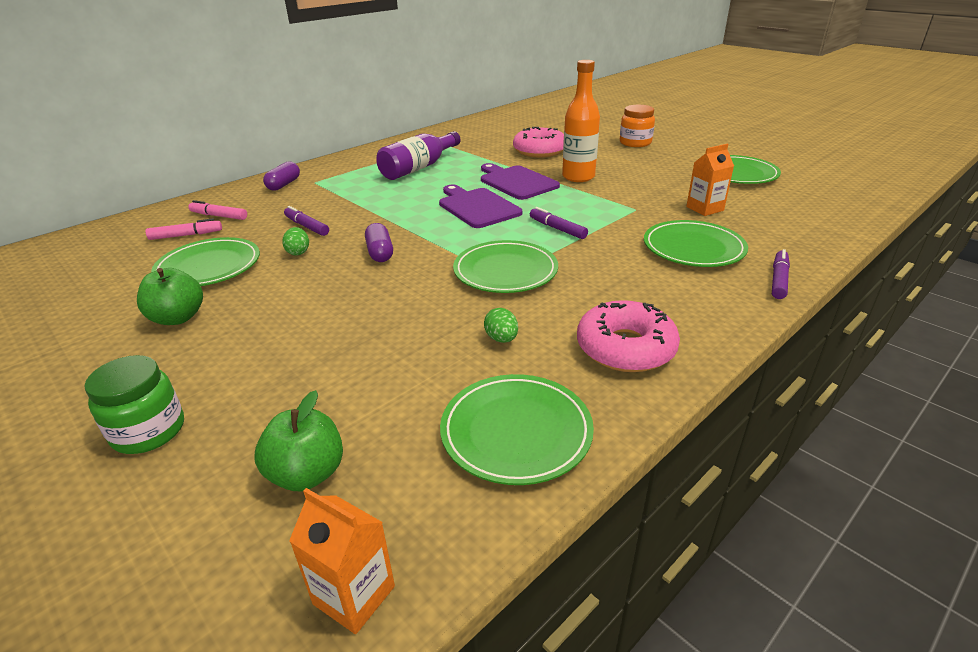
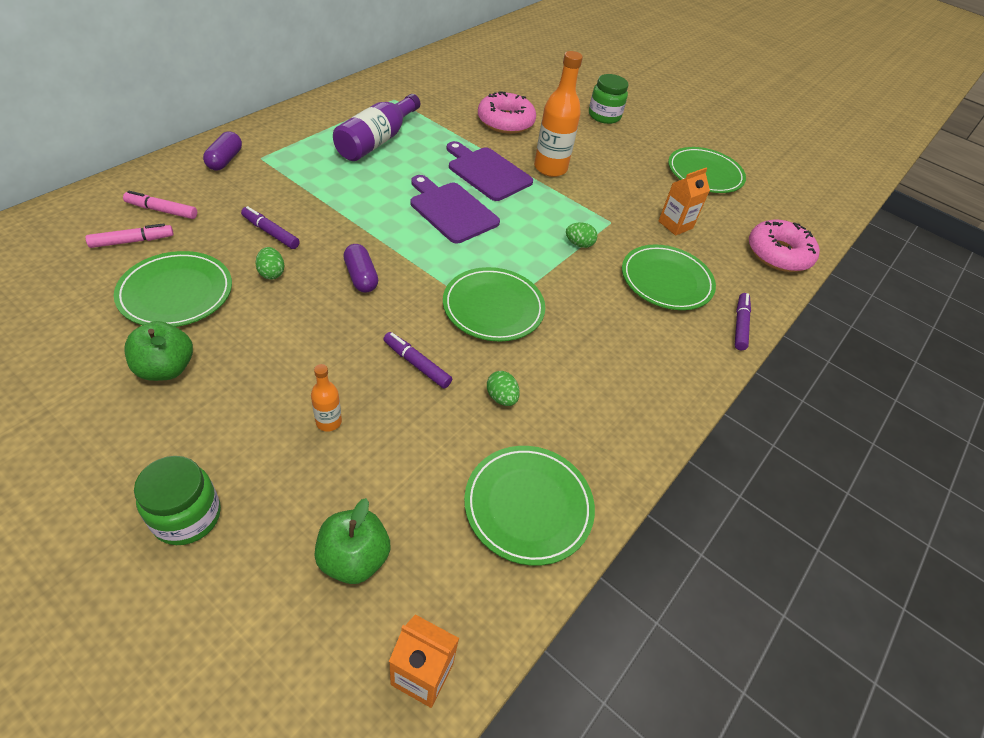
camera: 15 degrees left, 15 degrees up
purple marker [530,207,588,239] -> purple marker moved to [383,332,452,389]
pink donut [577,300,680,372] -> pink donut moved to [749,219,820,272]
orange jar [620,105,655,147] -> green jar [589,74,628,124]
none -> orange bottle [311,364,342,432]
none -> green egg [566,222,597,248]

